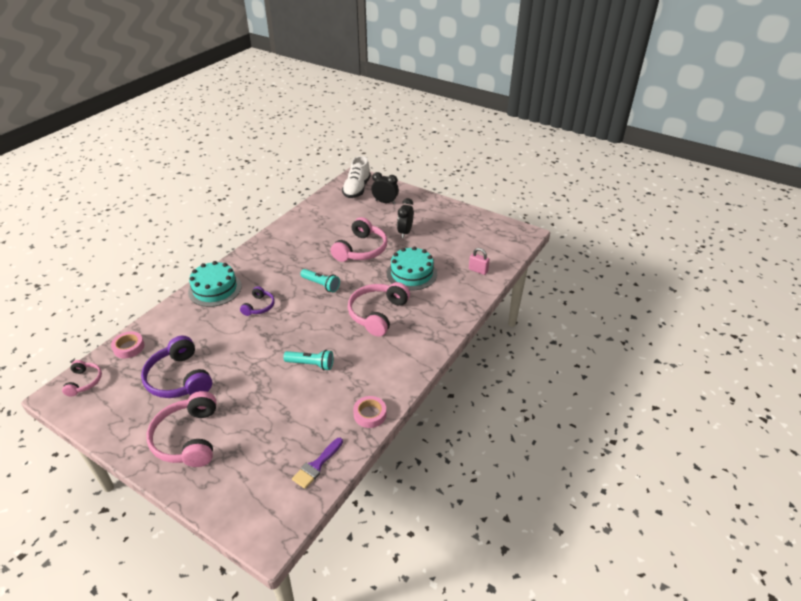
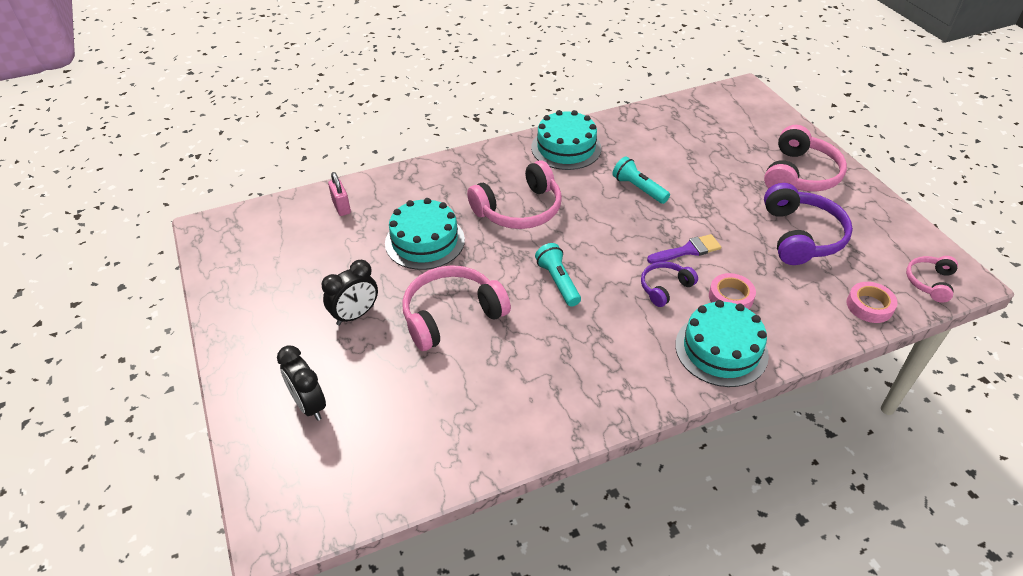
camera: 145 degrees left, 5 degrees up
purple brush [292,438,343,489] -> purple brush moved to [647,234,721,264]
white shoe [342,156,371,198] -> none
pink tape [353,396,386,428] -> pink tape moved to [709,273,756,309]
none -> turquoise cake [531,110,601,170]

